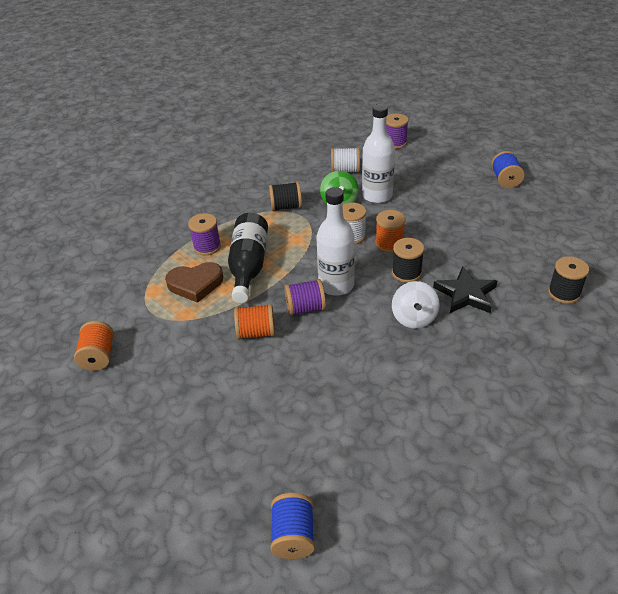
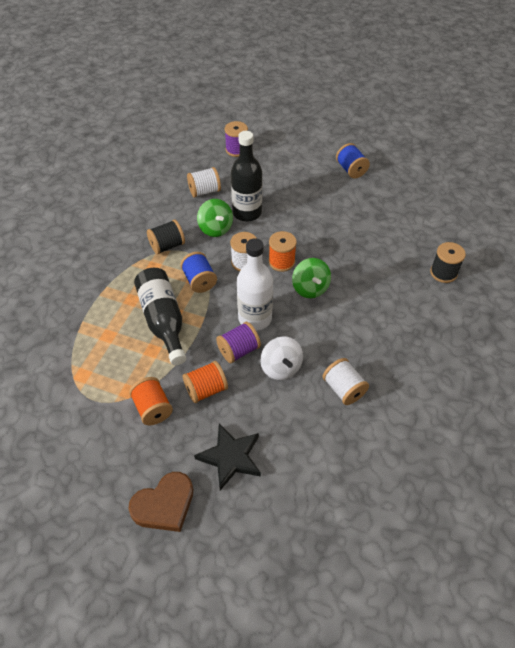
camera: 25 degrees left, 10 degrees up
orange spool [74,321,114,371] -> orange spool moved to [129,377,173,425]
brown heart [165,262,223,303] -> brown heart moved to [129,472,193,532]
purple spool [188,213,221,256] -> none
blue spool [270,493,315,559] -> blue spool moved to [180,252,217,293]
white bottle [362,104,395,203] -> black bottle [231,131,262,222]
black spool [392,238,424,283] -> green spinning top [292,258,331,298]
white spinning top [392,281,440,329] -> white spinning top moved to [260,337,303,380]
black star [433,266,497,313] -> black star moved to [194,424,261,490]
none -> white spool [323,358,369,405]

